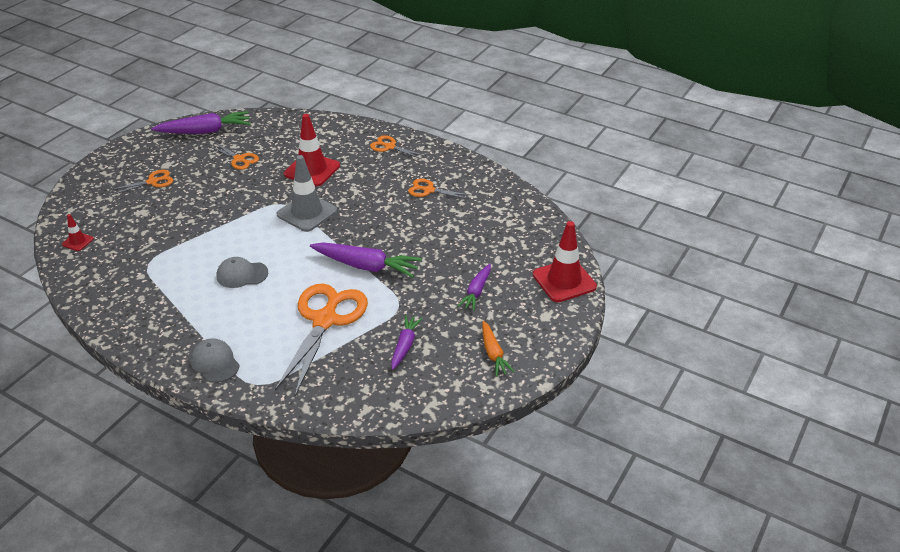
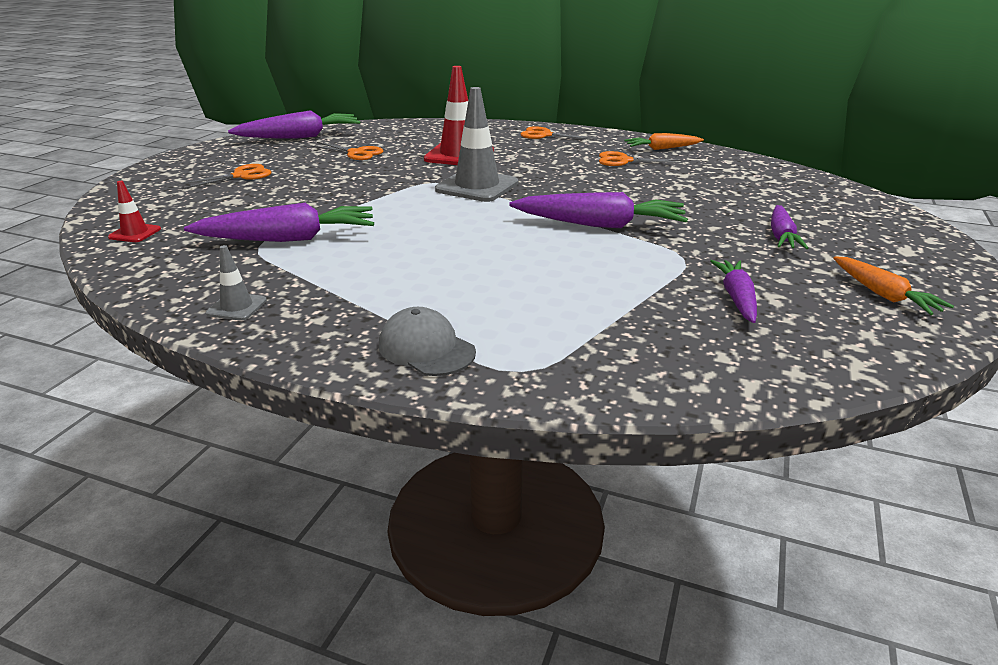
camera: 10 degrees left, 10 degrees down
grey cap [217,257,268,288] -> none
orange scissors [275,284,368,396] -> none
red traffic cone [533,221,597,302] -> none
none -> purple carrot [184,203,374,242]
none -> grey traffic cone [206,245,267,321]
none -> orange carrot [624,133,704,150]

